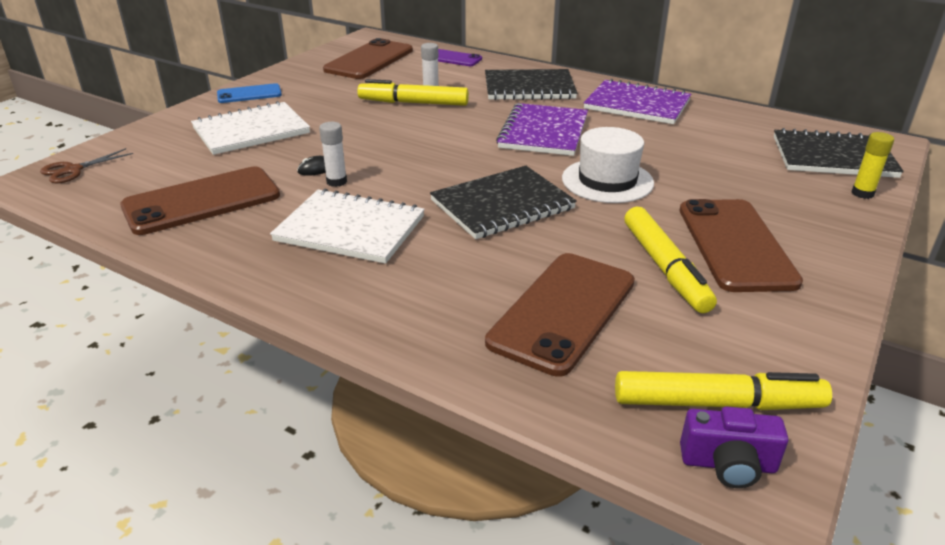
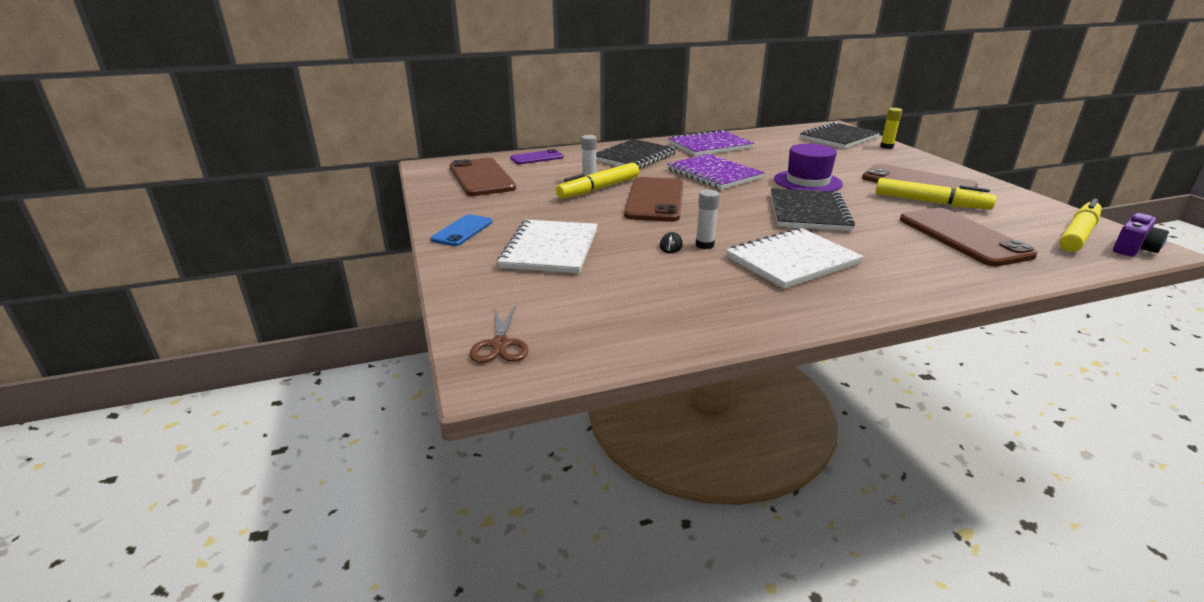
camera: 50 degrees left, 5 degrees down
brown phone [120,166,280,235] -> brown phone moved to [624,177,684,222]
white hat [562,127,654,203] -> purple hat [774,144,843,192]

